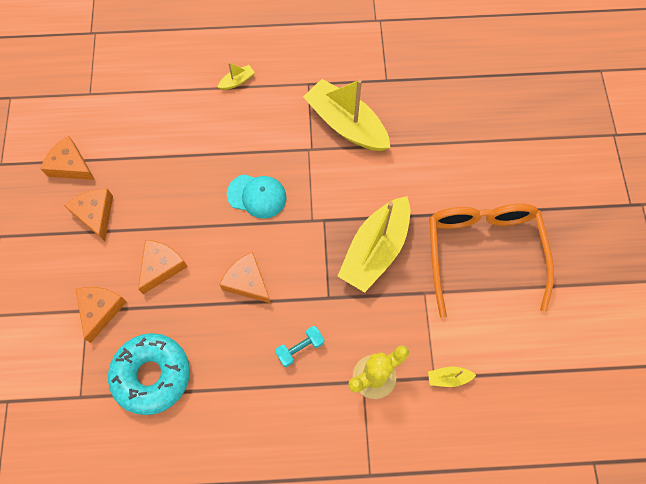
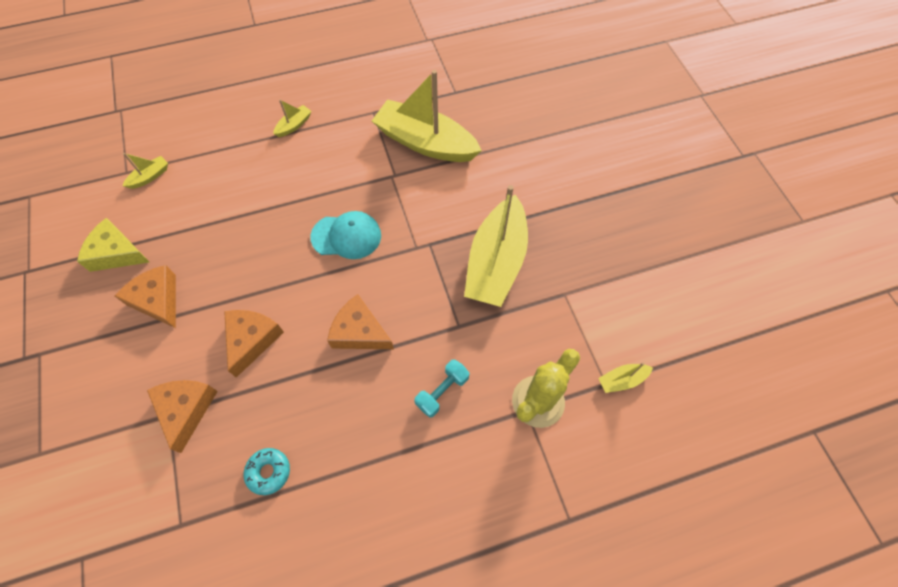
camera: 15 degrees left, 5 degrees down
orange cheese [41,136,95,180] -> yellow cheese [77,218,149,272]
turquoise donut [108,333,190,415] -> turquoise donut [244,448,290,495], size x0.44
orange glasses [429,204,554,318] -> none
none -> yellow boat [122,153,168,189]

